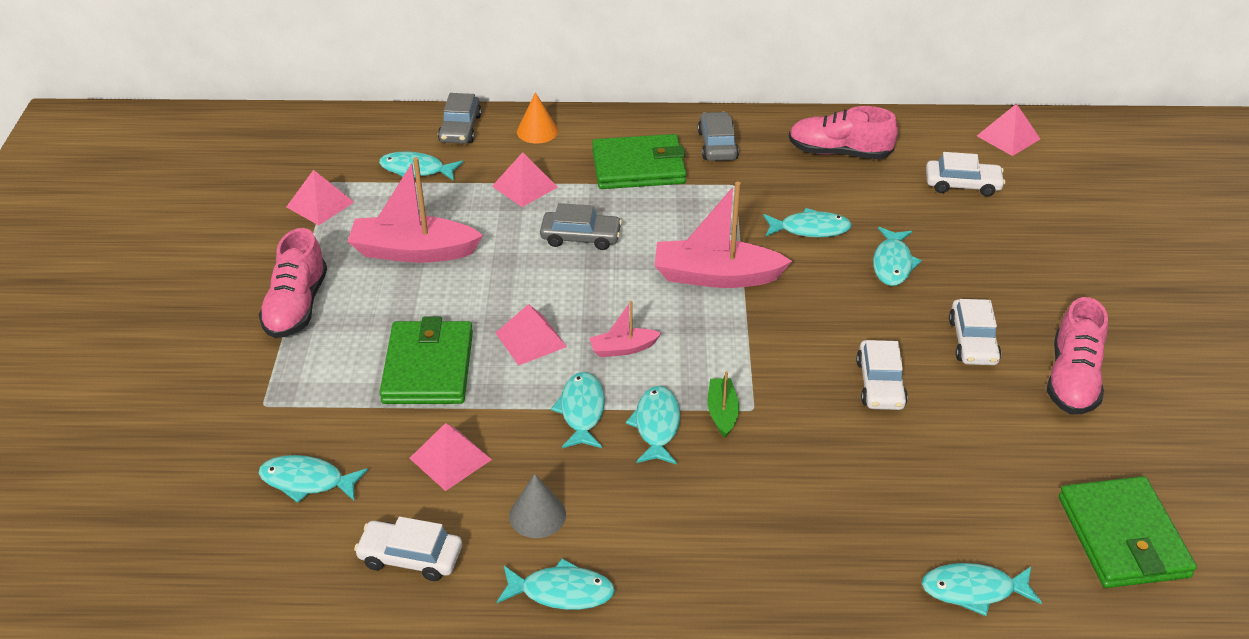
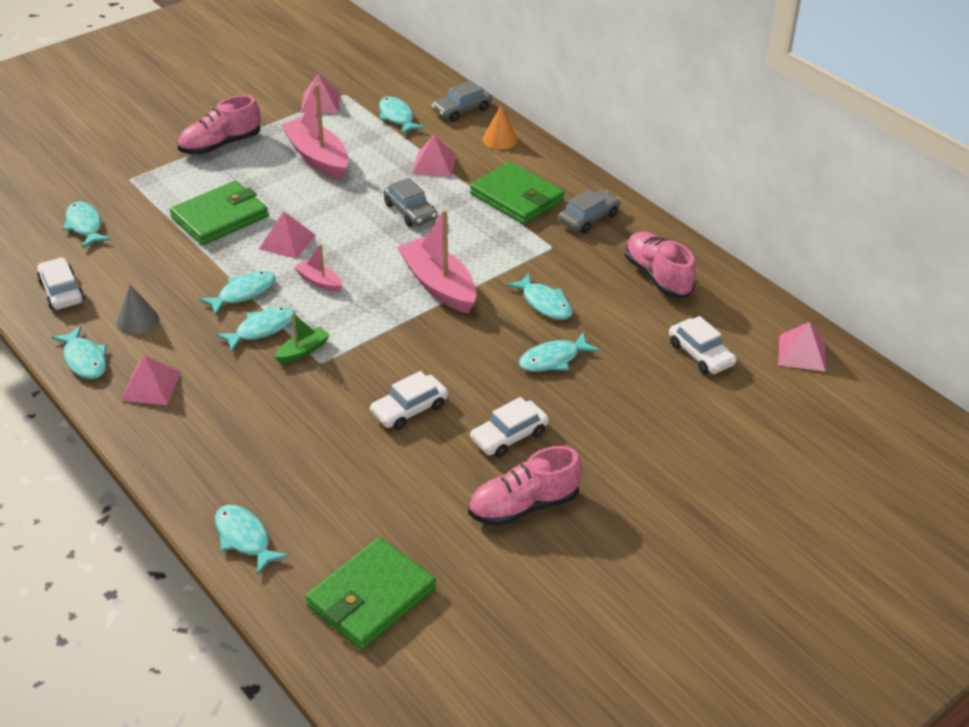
camera: 50 degrees right, 0 degrees up
pink pyramid [409,423,492,491] -> pink pyramid moved to [121,355,181,405]

